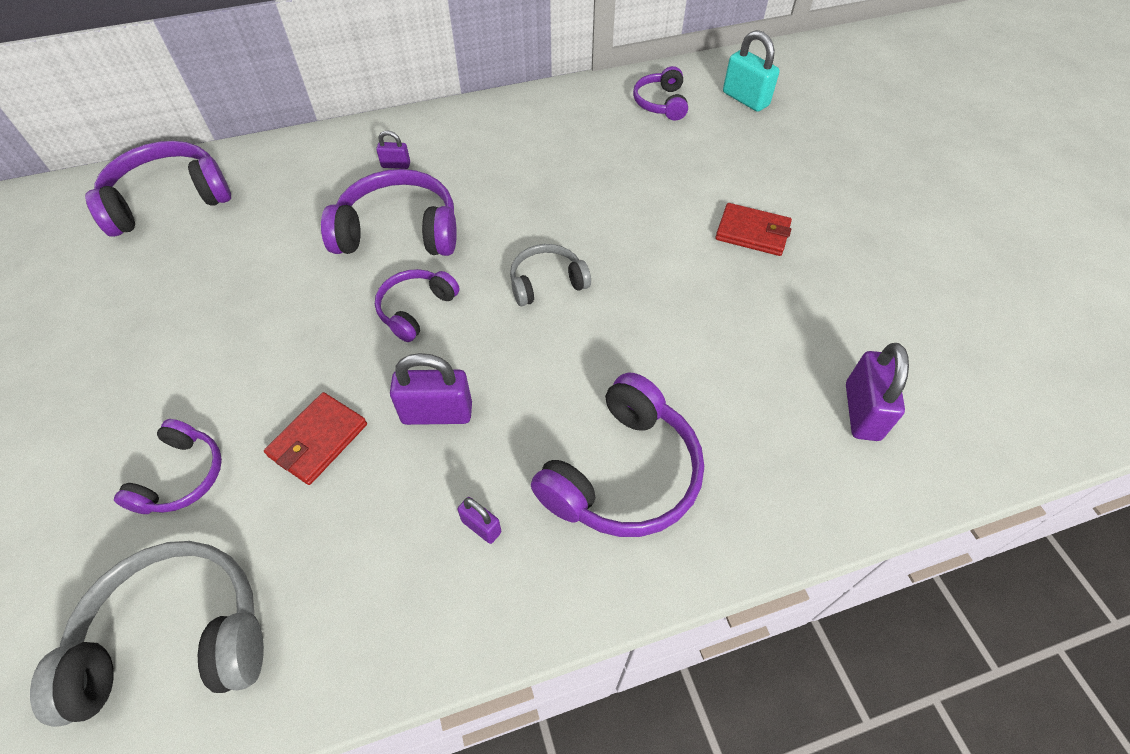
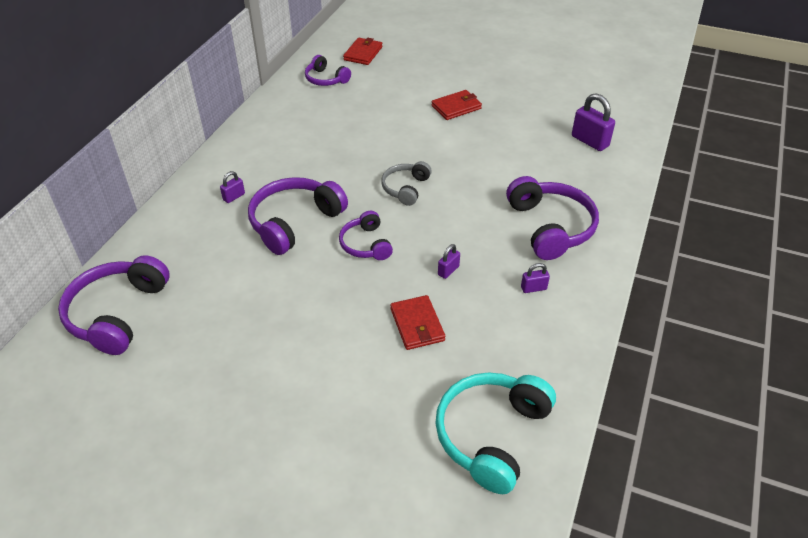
camera: 50 degrees left, 10 degrees down
grey headphones [30,541,264,727] -> turquoise headphones [435,372,556,494]
purple headphones [114,419,222,514] -> none
purple padlock [390,353,472,425] -> purple padlock [438,244,460,279], size x0.54
turquoise padlock [723,30,780,112] -> red wallet [343,38,382,65]

